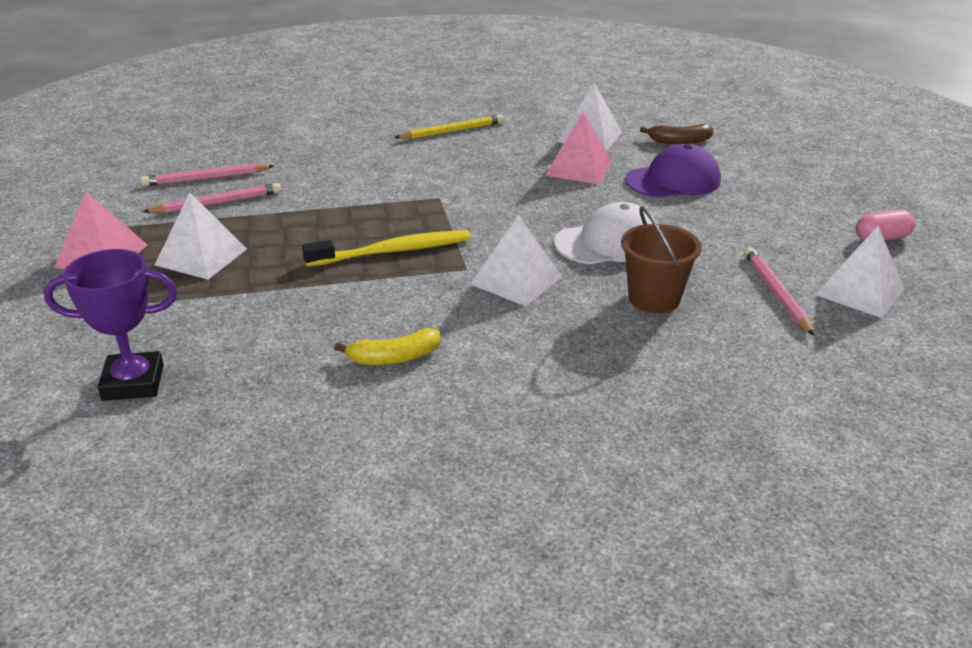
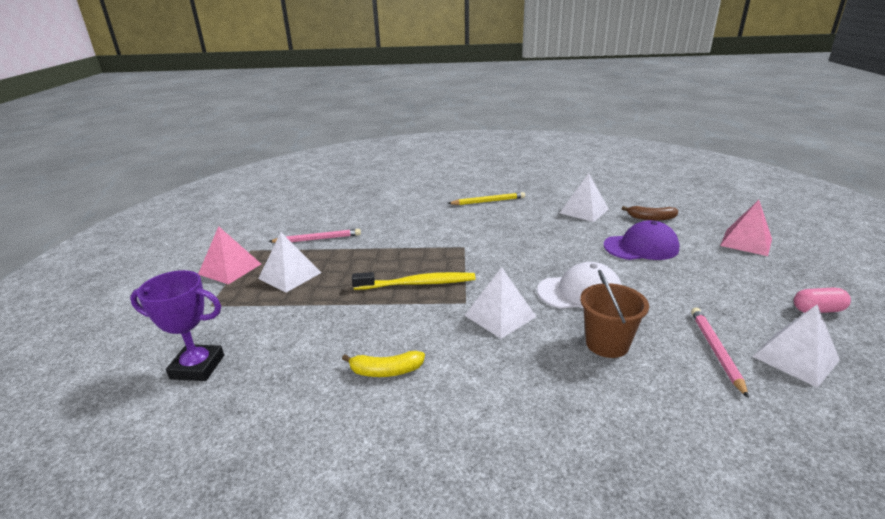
camera: 15 degrees right, 5 degrees down
pink pencil [140,163,274,186] -> none
pink pyramid [545,112,612,185] -> pink pyramid moved to [720,200,772,256]

